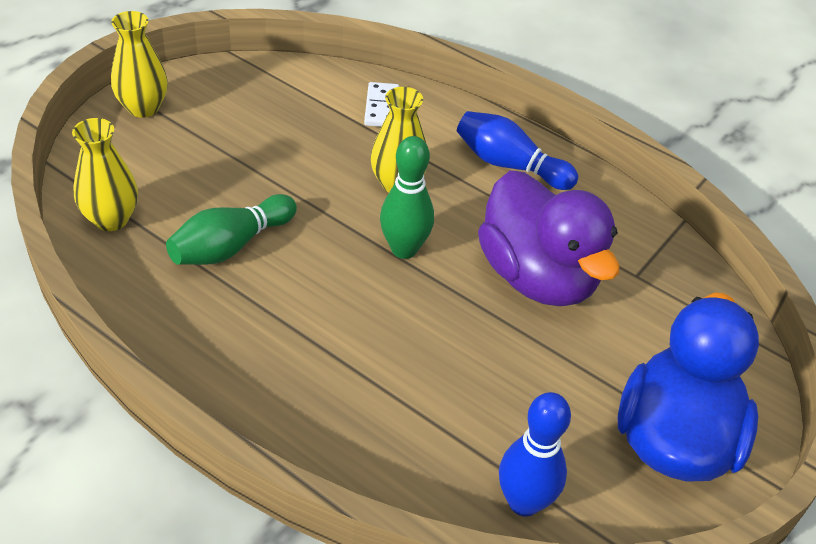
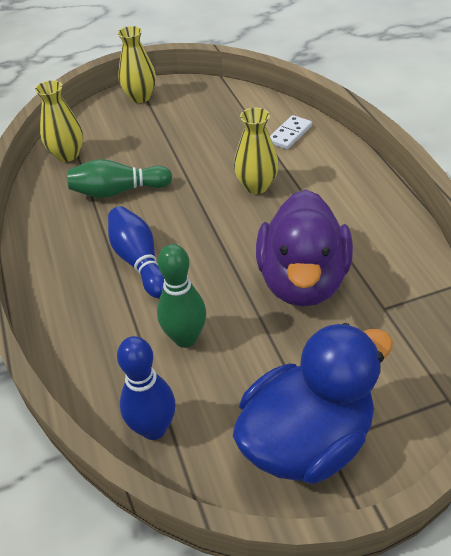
camera: 40 degrees right, 0 degrees up
green bowling pin [380,136,434,259] -> green bowling pin moved to [157,244,206,348]
blue bowling pin [457,111,578,190] -> blue bowling pin moved to [108,206,164,298]

